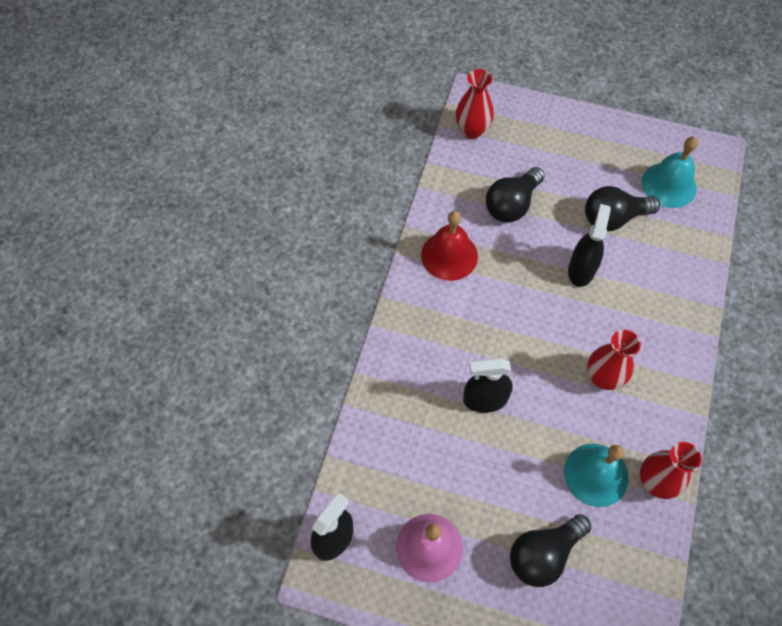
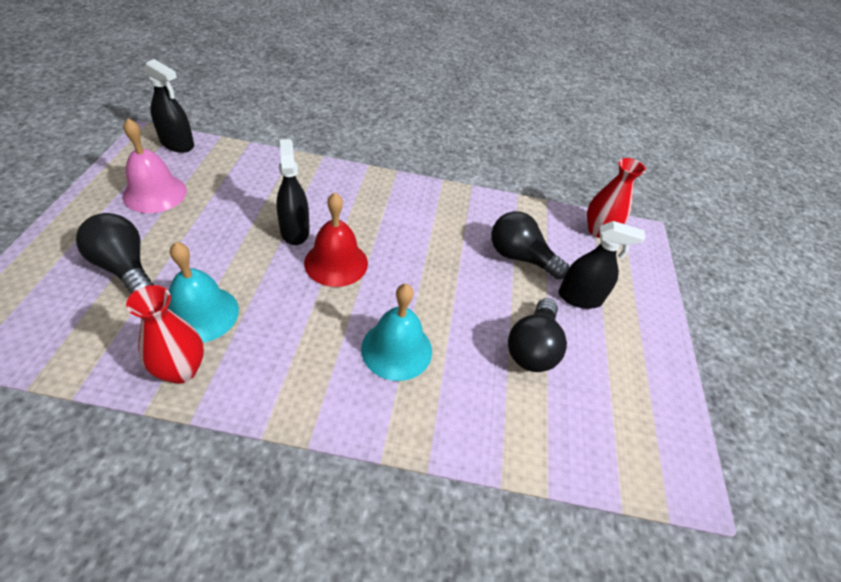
camera: 75 degrees right, 15 degrees down
red bell [421,211,478,281] -> red bell moved to [304,193,368,287]
black spray bottle [568,204,611,287] -> black spray bottle moved to [559,221,646,309]
black light bulb [585,186,660,231] -> black light bulb turned 135 degrees counterclockwise [508,298,567,372]
red vase [587,330,641,390] -> none
turquoise bell [642,136,698,208] -> turquoise bell moved to [361,284,432,381]

